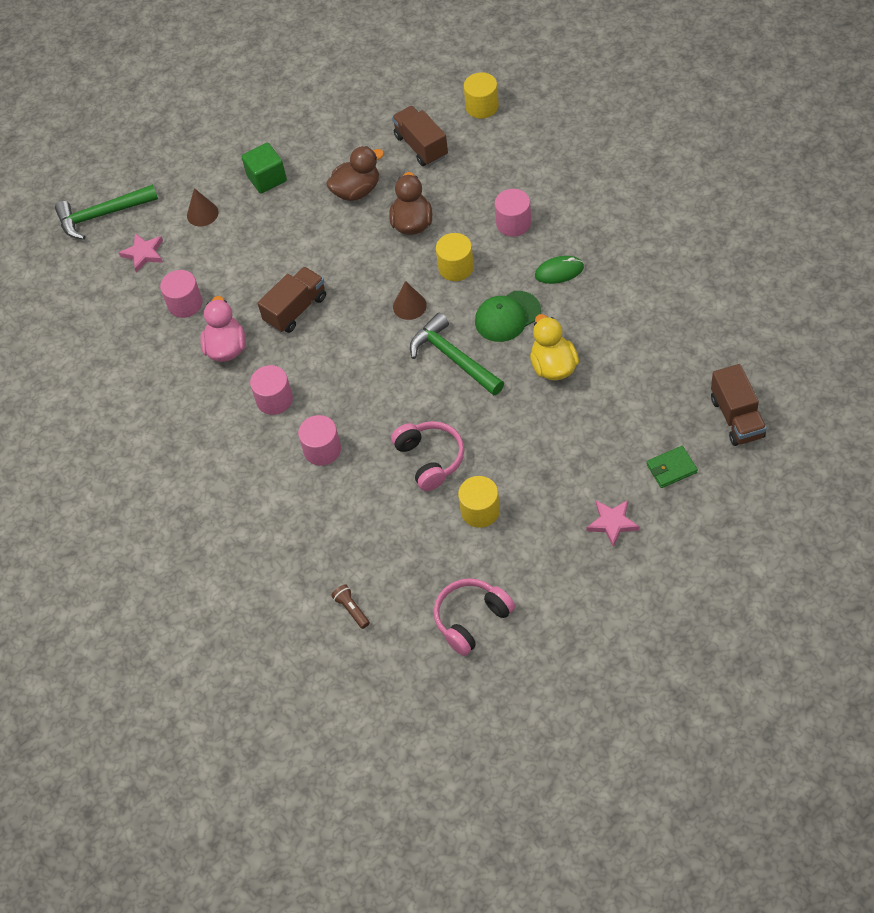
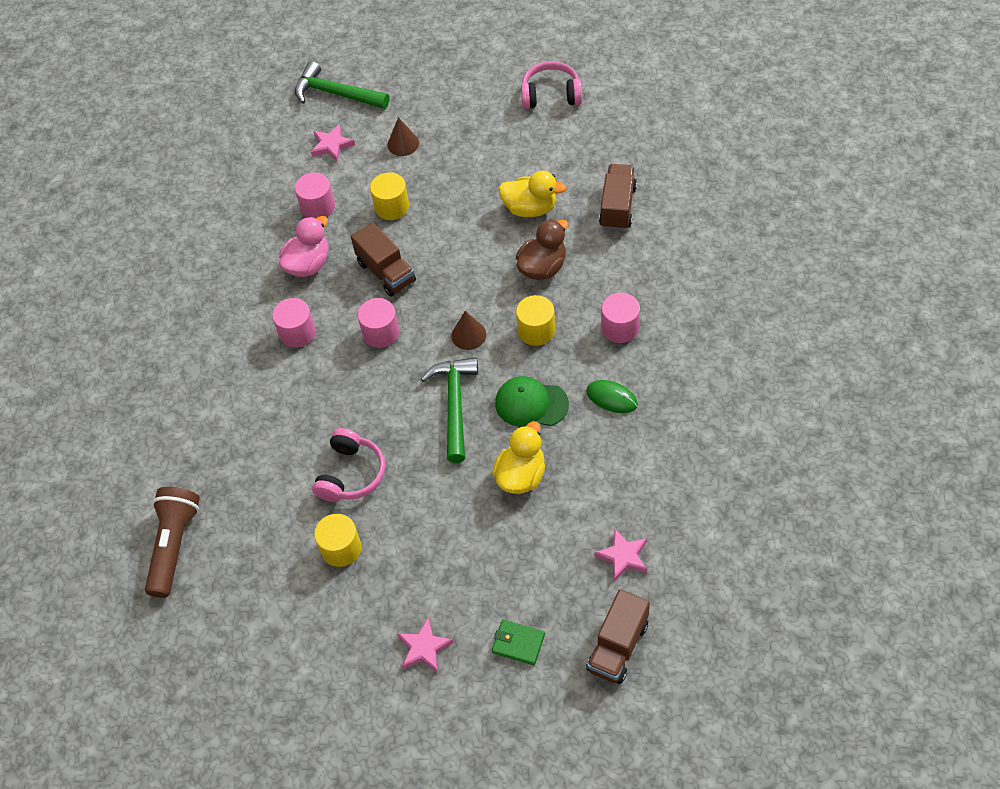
camera: 40 degrees right, 0 degrees up
green cube [242,143,287,194] -> none
brown truck [258,267,326,333] -> brown truck turned 60 degrees clockwise [351,222,416,297]
pink cylinder [298,415,341,466] -> pink cylinder moved to [358,298,400,348]
brown duck [326,146,384,201] -> yellow duck [498,171,567,217]
brown flashlight [331,584,370,629] -> brown flashlight [145,487,200,598], size x2.24
pink headphones [434,578,515,656] -> pink headphones moved to [521,61,582,109]
yellow cylinder [464,72,499,119] -> yellow cylinder moved to [370,172,409,220]
none -> pink star [594,529,647,582]

